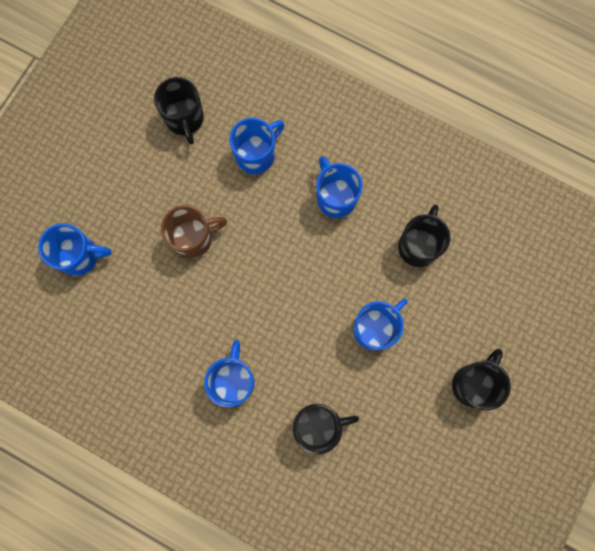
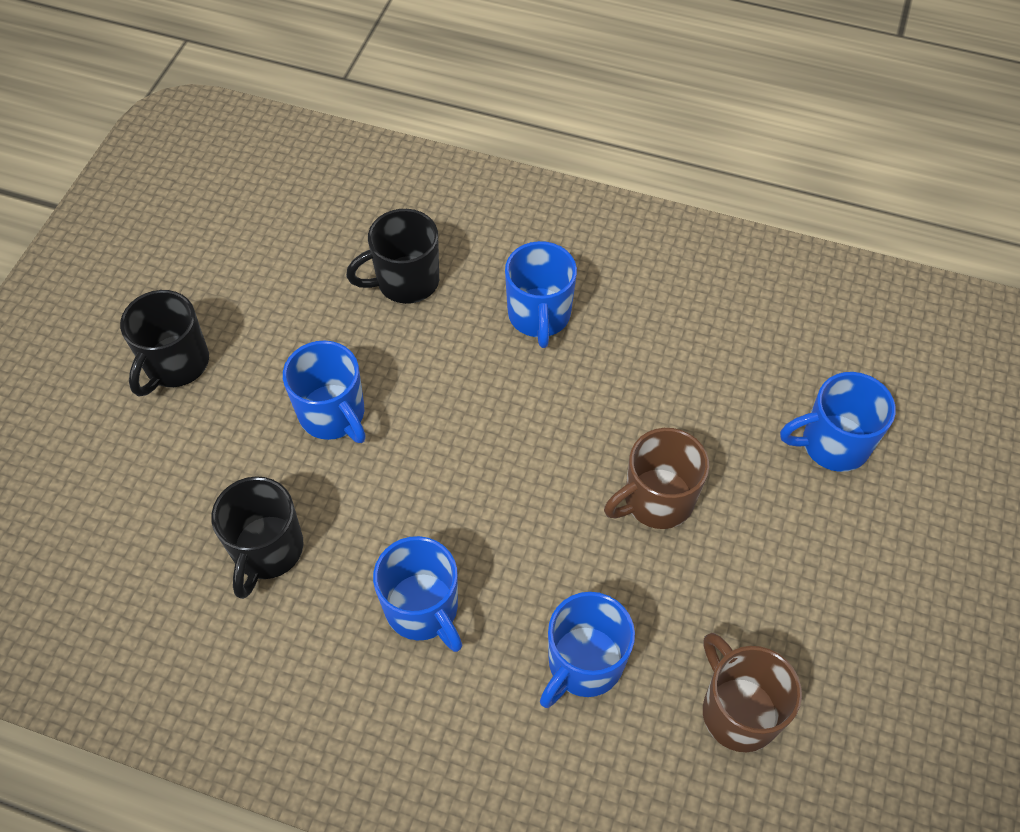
camera: 170 degrees right, 20 degrees down
black mug [154,77,204,145] -> brown mug [703,633,802,752]
blue mug [353,298,408,351] -> blue mug turned 75 degrees counterclockwise [283,340,366,443]

